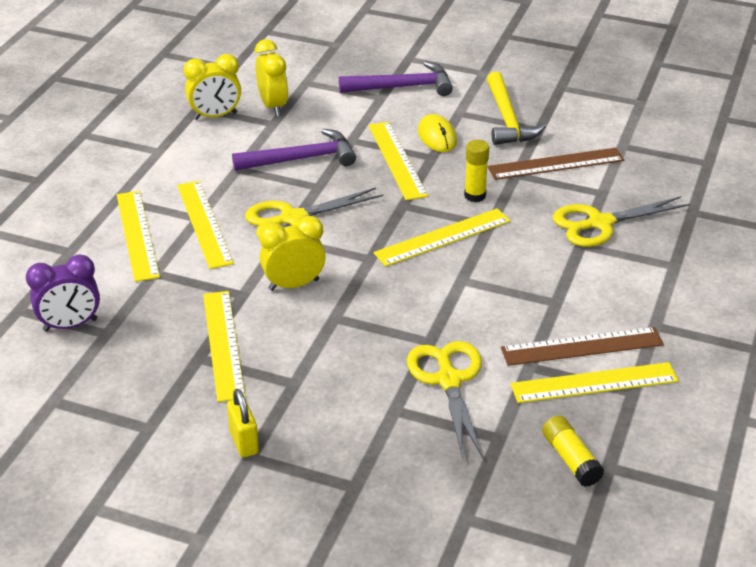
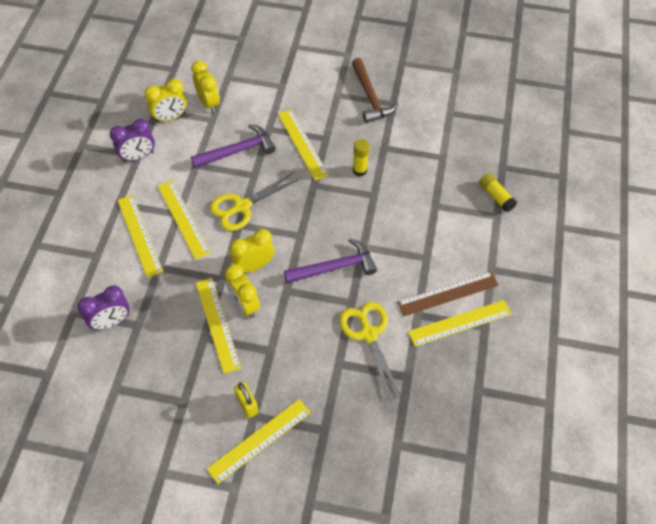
camera: 10 degrees left, 20 degrees up
purple hammer [339,62,453,96] -> purple hammer moved to [284,239,377,284]
yellow ruler [373,208,510,266] -> yellow ruler moved to [207,399,311,484]
yellow mouse [418,114,457,152] -> none
yellow hammer [487,71,546,145] -> brown hammer [352,58,398,123]
brown ruler [488,148,624,180] -> none
yellow glue stick [542,415,604,487] -> yellow glue stick moved to [479,173,517,212]
yellow scissors [553,196,690,247] -> none
none -> purple clock [110,118,155,162]
none -> yellow clock [225,264,260,318]

